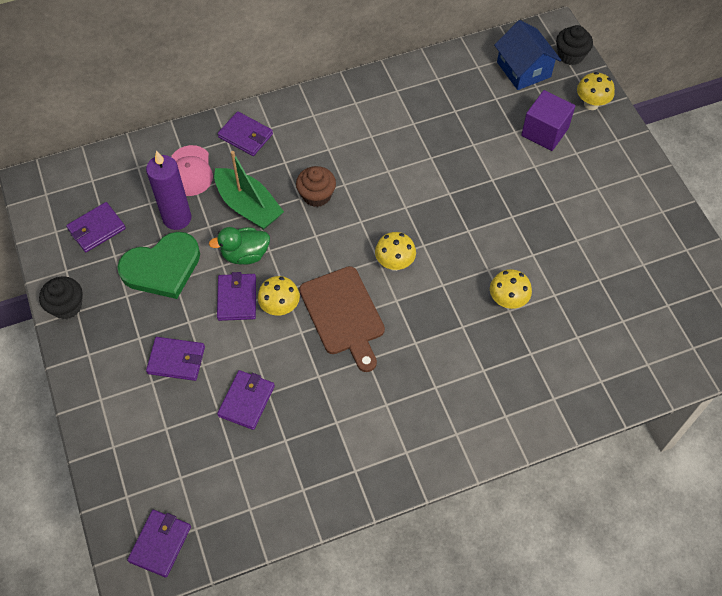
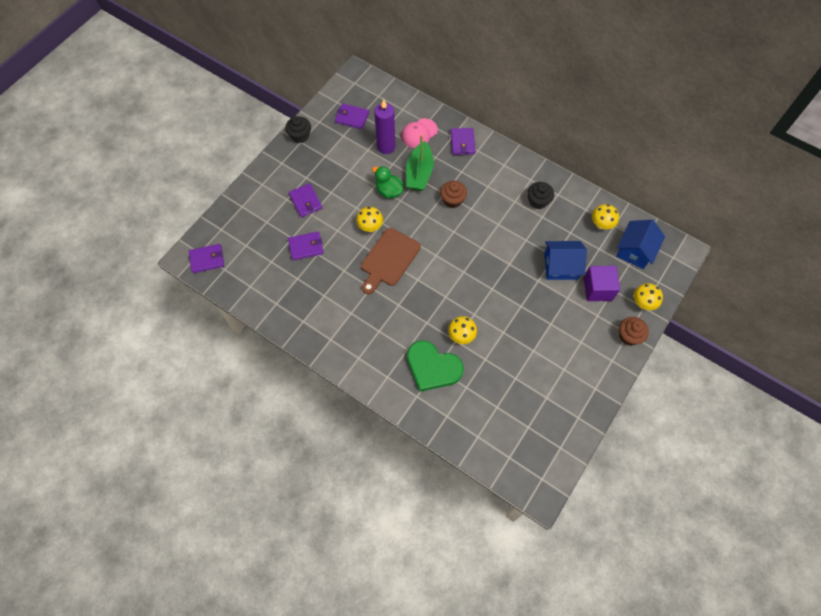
camera: 55 degrees right, 5 degrees up
green heart [117,232,200,299] -> green heart moved to [407,340,464,392]
purple wallet [217,272,256,321] -> none
yellow mushroom [375,232,416,271] -> yellow mushroom moved to [592,204,619,230]
black cupcake [556,25,593,65] -> black cupcake moved to [527,182,554,209]
none -> blue house [544,241,587,280]
none -> brown cupcake [619,317,649,346]

